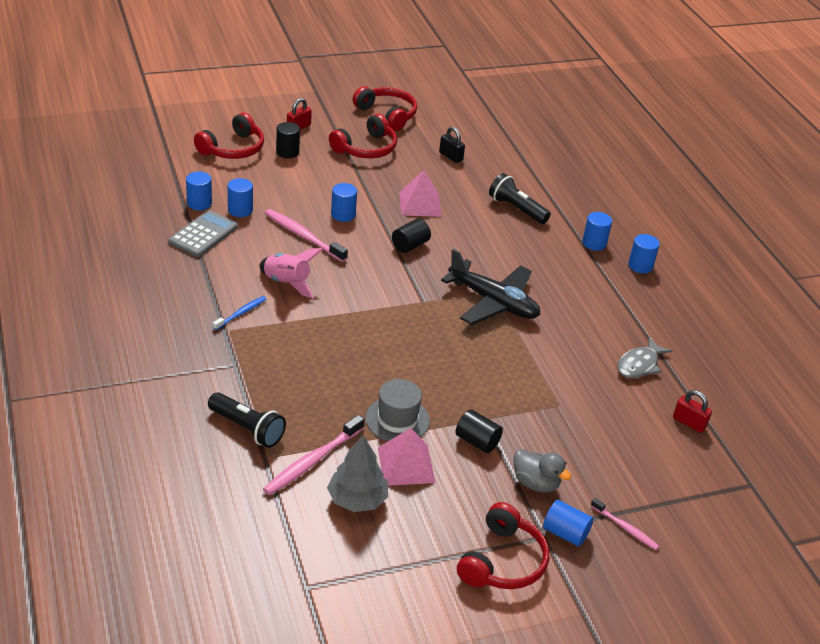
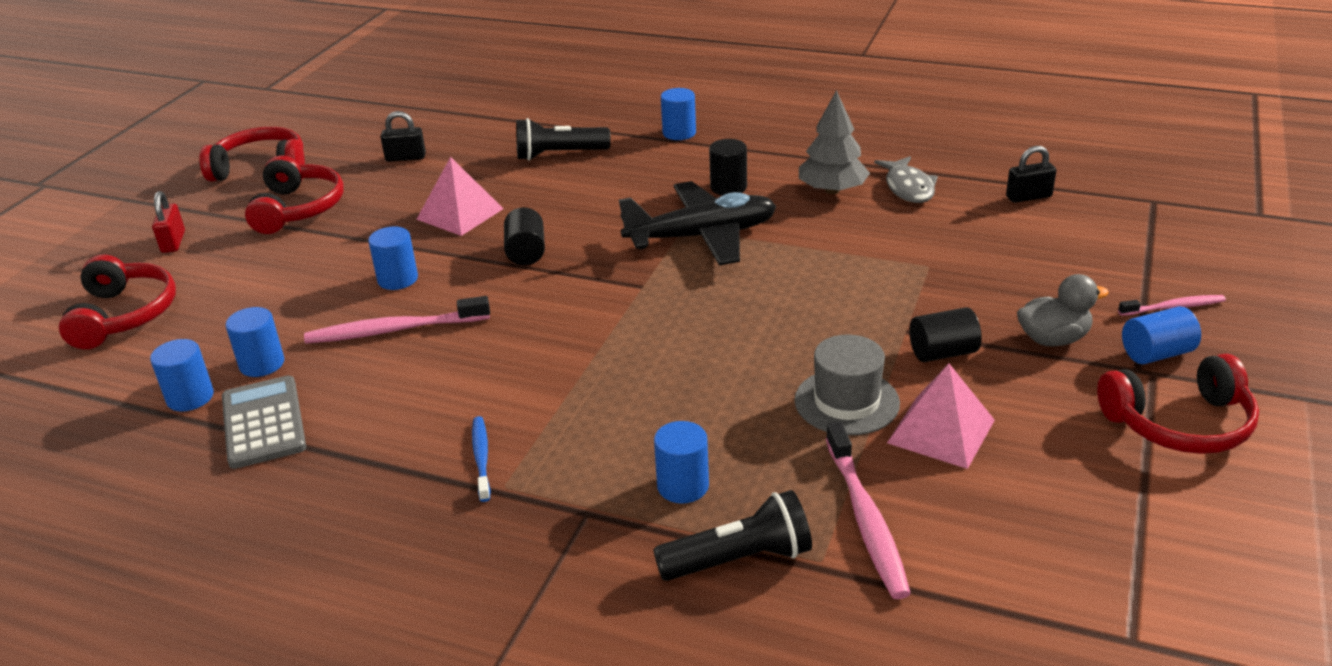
camera: 45 degrees left, 5 degrees down
pink rocket [260,248,323,298] -> none
black cylinder [276,122,300,158] -> black cylinder moved to [709,139,747,195]
grey tree [327,435,388,512] -> grey tree moved to [799,90,870,194]
red headphones [457,502,549,589] -> red headphones turned 105 degrees clockwise [1097,354,1259,454]
blue cylinder [628,234,660,273] -> blue cylinder moved to [654,421,709,504]
red padlock [673,390,712,433] -> black padlock [1006,146,1056,203]

